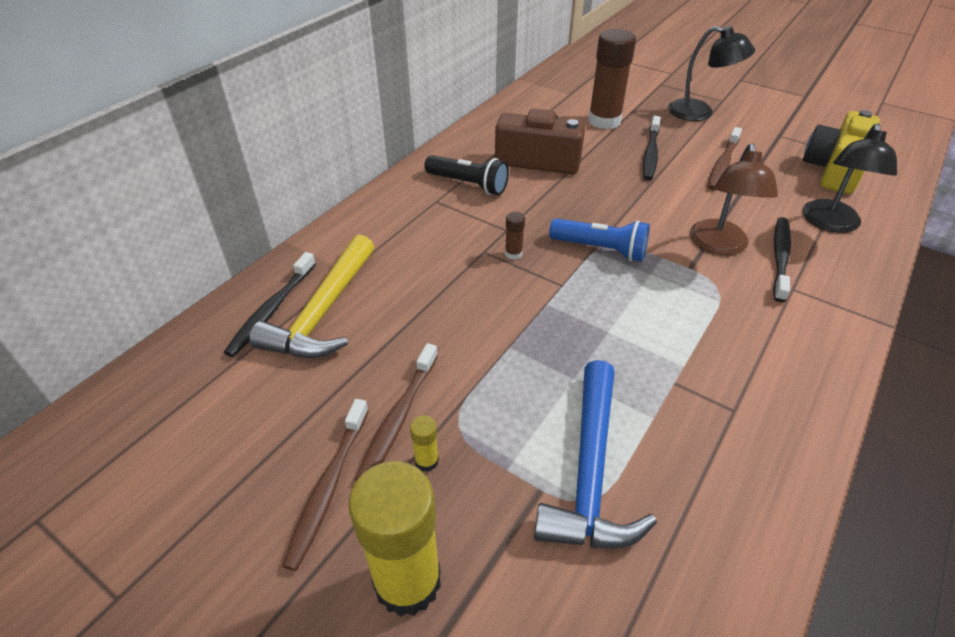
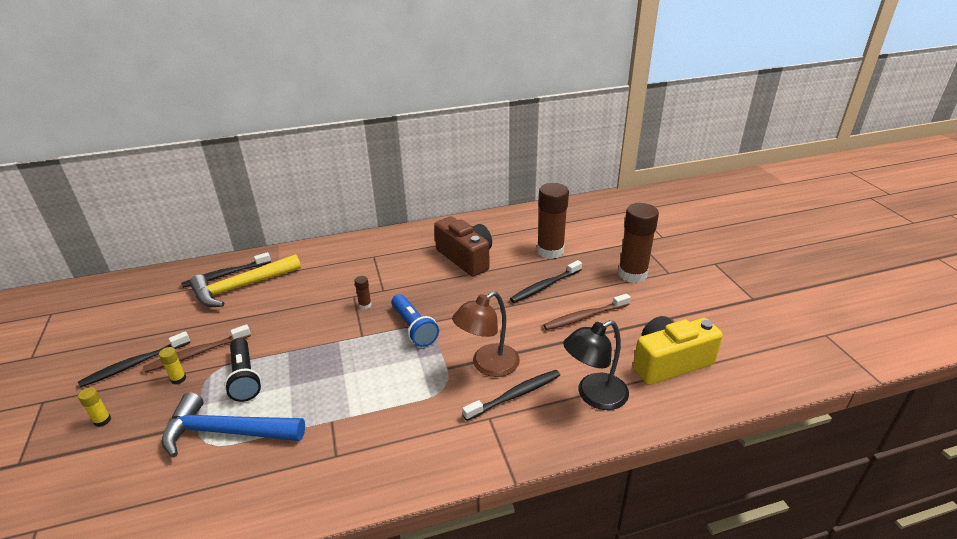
camera: 40 degrees right, 10 degrees down
brown toothbrush [282,399,369,571] -> black toothbrush [78,331,190,388]
yellow glue stick [348,461,441,617] -> yellow glue stick [78,387,111,427], size x0.42
black flashlight [424,155,509,195] -> black flashlight moved to [224,338,262,402]
blue hammer [534,360,657,548] -> blue hammer turned 45 degrees clockwise [161,392,305,458]
black lamp [668,26,755,121] -> brown glue stick [618,203,659,283]

